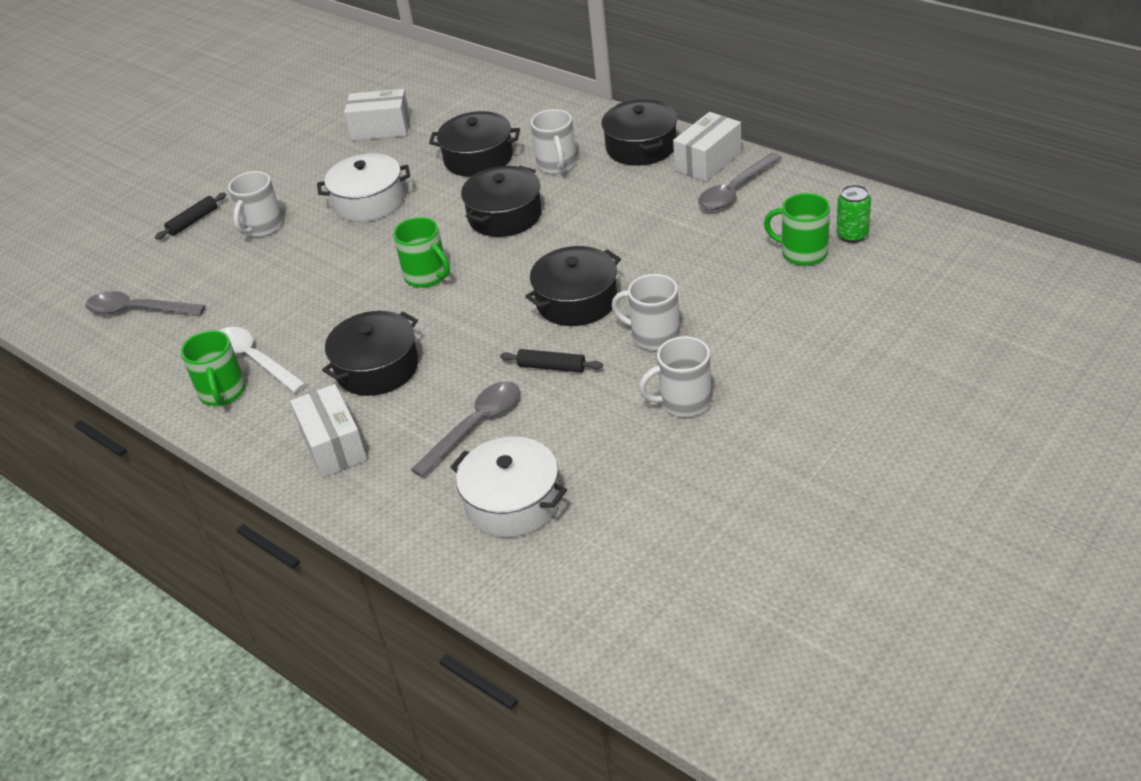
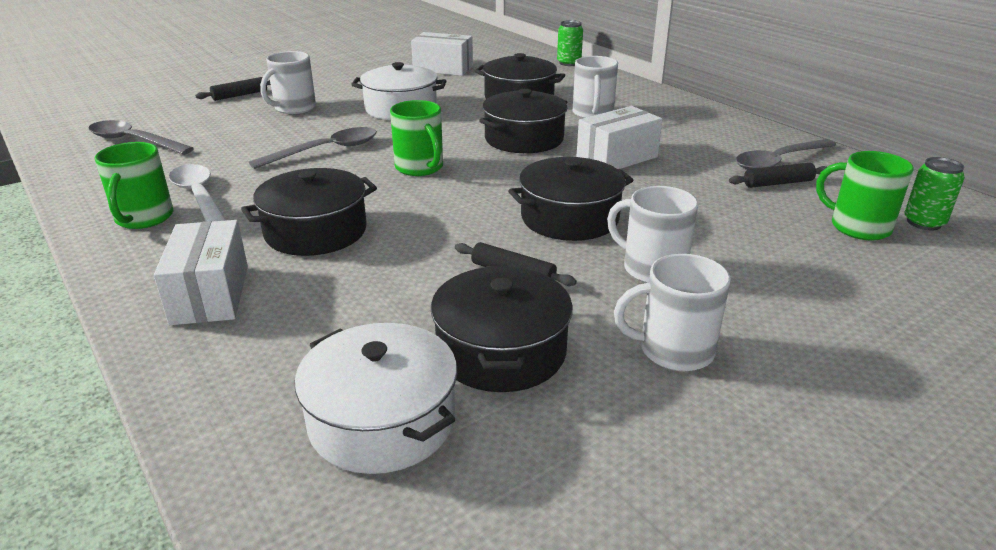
camera: 10 degrees right, 10 degrees down
grey spoon [411,381,520,477] -> grey spoon moved to [249,127,377,169]
black pot [602,100,677,166] -> black pot moved to [431,266,573,392]
white box [673,112,742,182] -> white box moved to [576,106,663,169]
none -> green can [557,20,583,66]
none -> black rolling pin [729,163,827,188]

